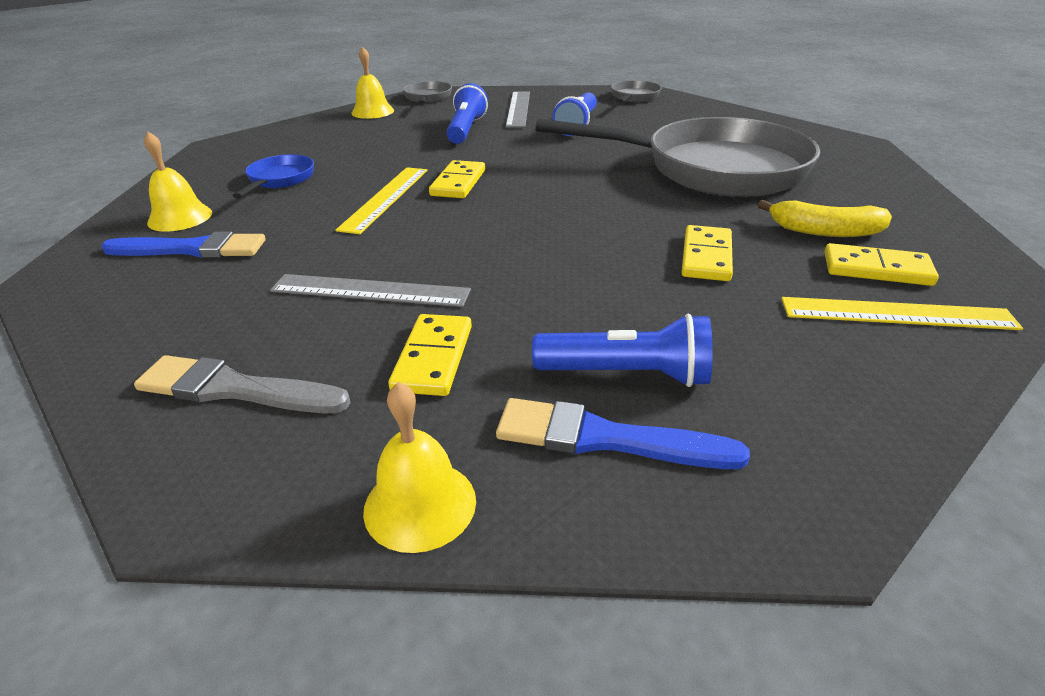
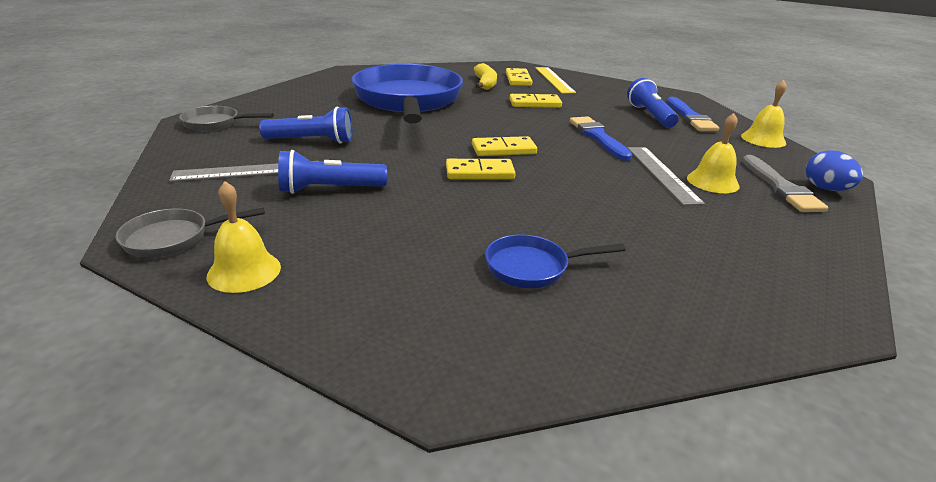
camera: 110 degrees left, 5 degrees down
blue brush [101,231,266,258] -> blue brush moved to [570,116,633,161]
yellow bell [144,132,212,231] -> yellow bell moved to [687,113,740,193]
yellow ruler [336,167,428,234] -> none
yellow domino [388,314,472,396] -> yellow domino moved to [472,136,537,156]
grey pan [535,117,820,197] -> blue pan [352,64,463,123]
none -> blue egg [806,150,863,191]

